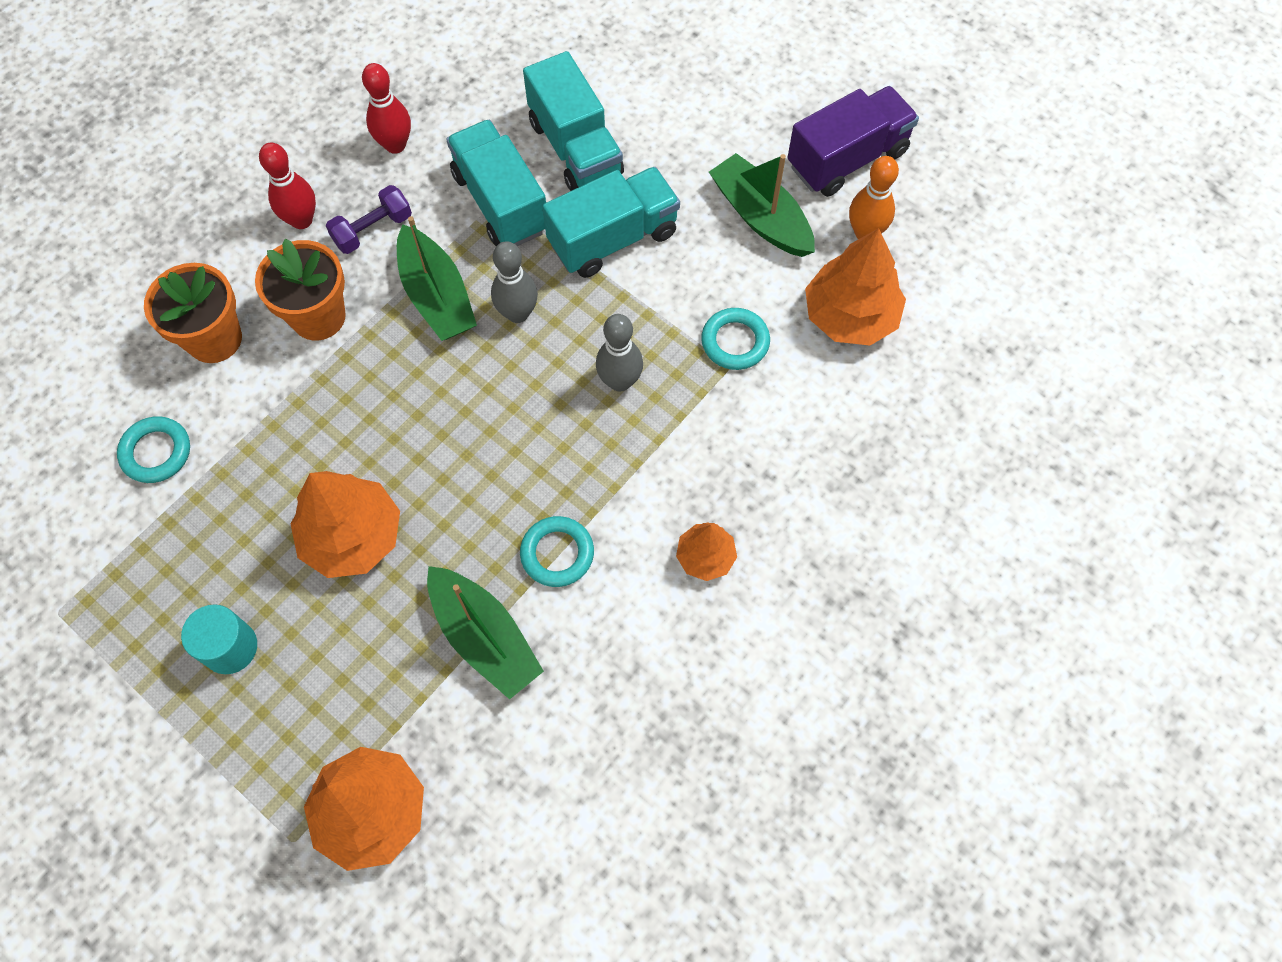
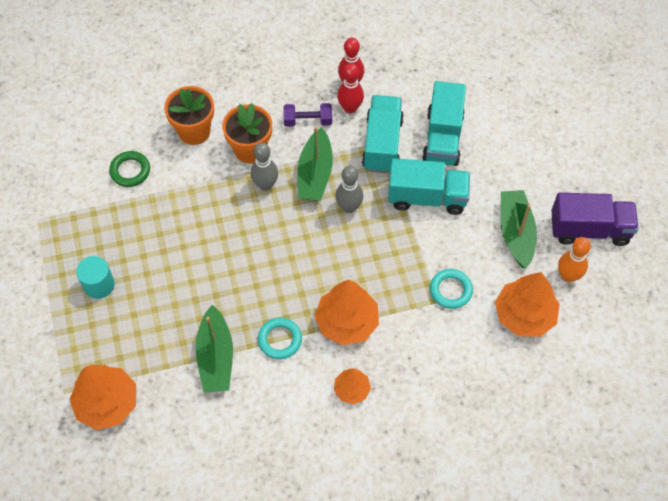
camera: 35 degrees right, 5 degrees down
turquoise ring [117,416,190,483] -> green ring [109,151,150,187]
red bowling pin [259,143,316,229] -> red bowling pin moved to [337,63,364,113]
orange tree [290,471,400,578] -> orange tree moved to [314,280,379,345]
grey bowling pin [596,314,643,392] -> grey bowling pin moved to [251,143,278,191]

